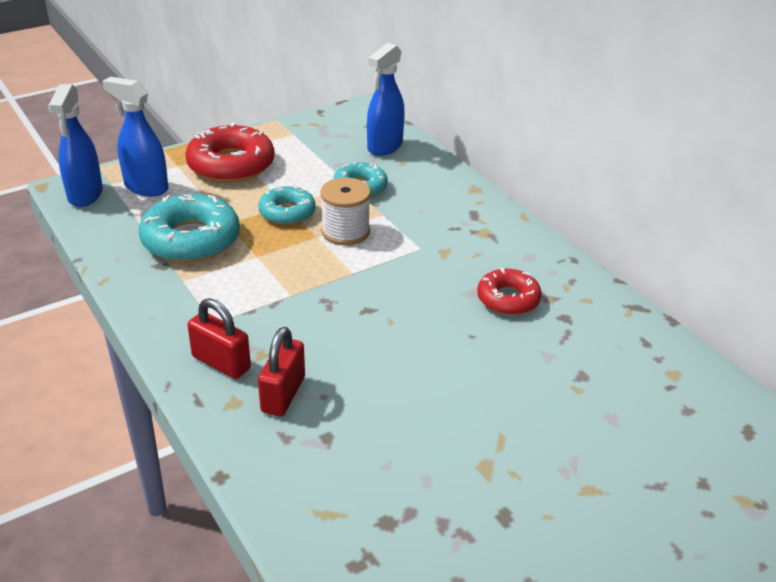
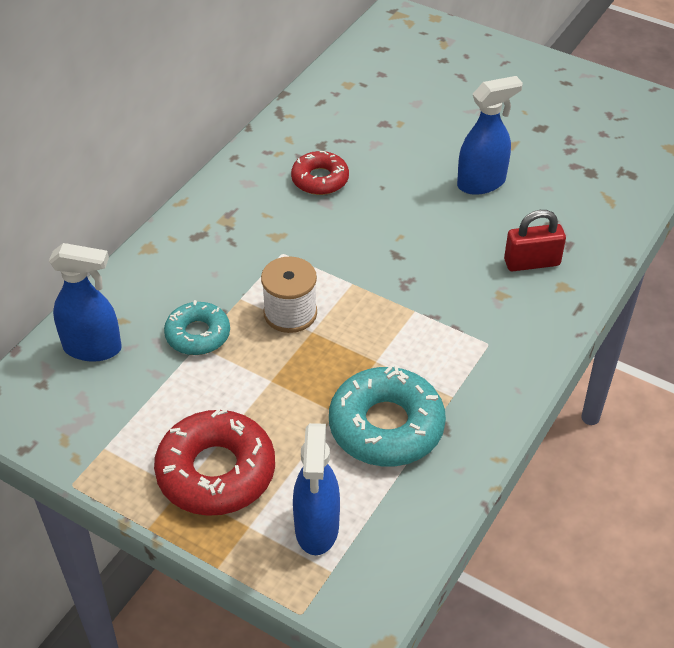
camera: 115 degrees left, 10 degrees up
blue spray bottle [48,84,103,207] -> blue spray bottle moved to [457,76,523,195]
red padlock [187,298,251,379] -> none
turquoise donut [259,186,316,225] -> none

